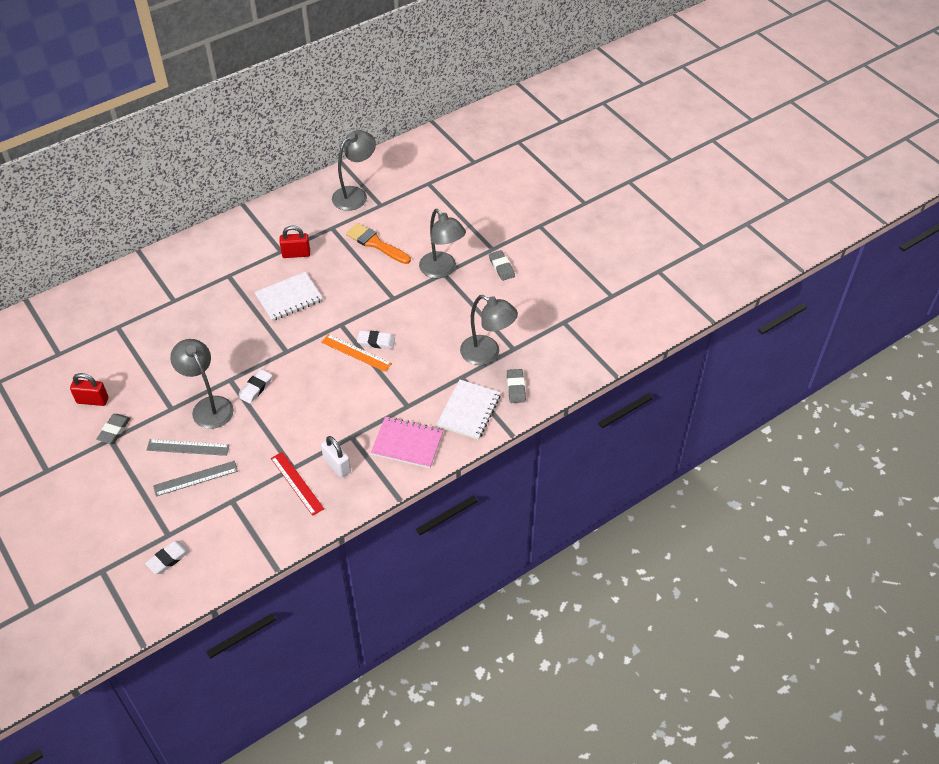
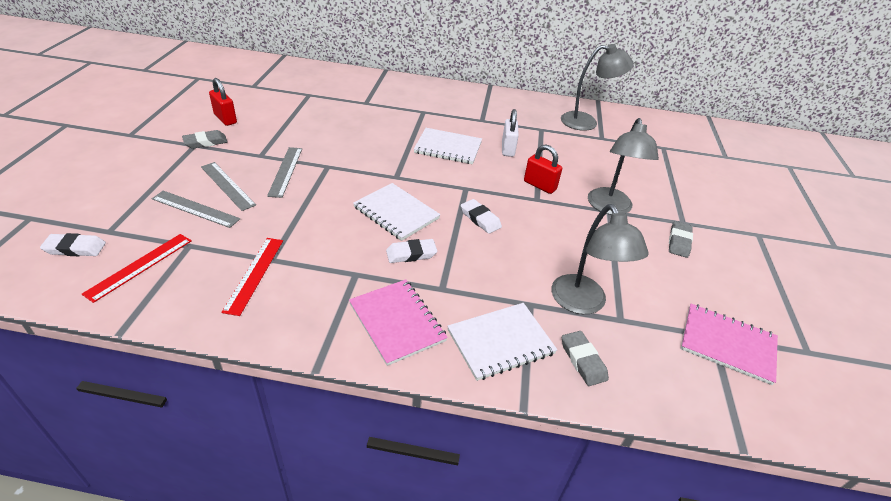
camera: 40 degrees right, 10 degrees down
grey lamp [170,339,234,429] -> grey ruler [267,147,302,198]
white eraser [238,369,272,404] -> white eraser moved to [386,239,437,263]
red padlock [280,226,310,258] -> red padlock moved to [524,144,562,194]
orange ruler [321,334,392,372] -> none
white padlock [321,436,351,478] -> white padlock moved to [502,109,519,157]
orange brush [346,223,411,264] -> none
grey eraser [507,369,526,403] -> grey eraser turned 60 degrees counterclockwise [562,331,609,386]
none -> red ruler [82,234,192,303]
none -> white notebook [353,183,440,241]
none -> pink notebook [681,304,778,385]

